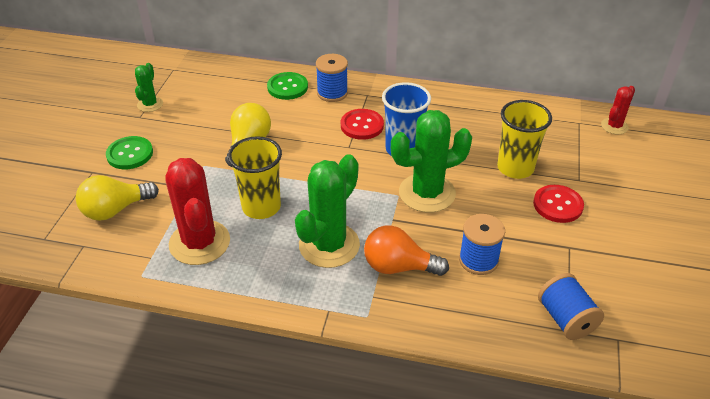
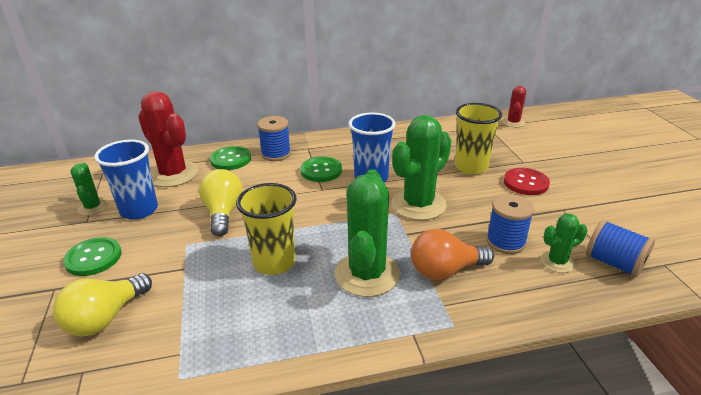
camera: 25 degrees left, 10 degrees down
red cactus [165,158,230,265] -> red cactus moved to [138,91,198,187]
red button [341,109,384,140] -> green button [300,156,342,182]
none -> blue cup [94,140,158,220]
none -> green cactus [540,214,587,273]

